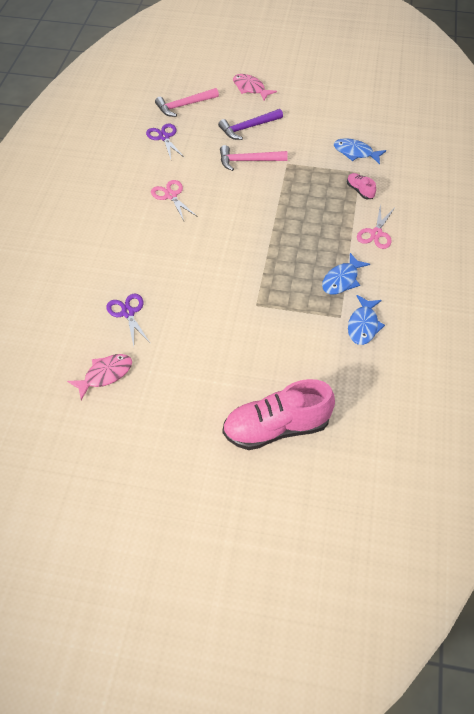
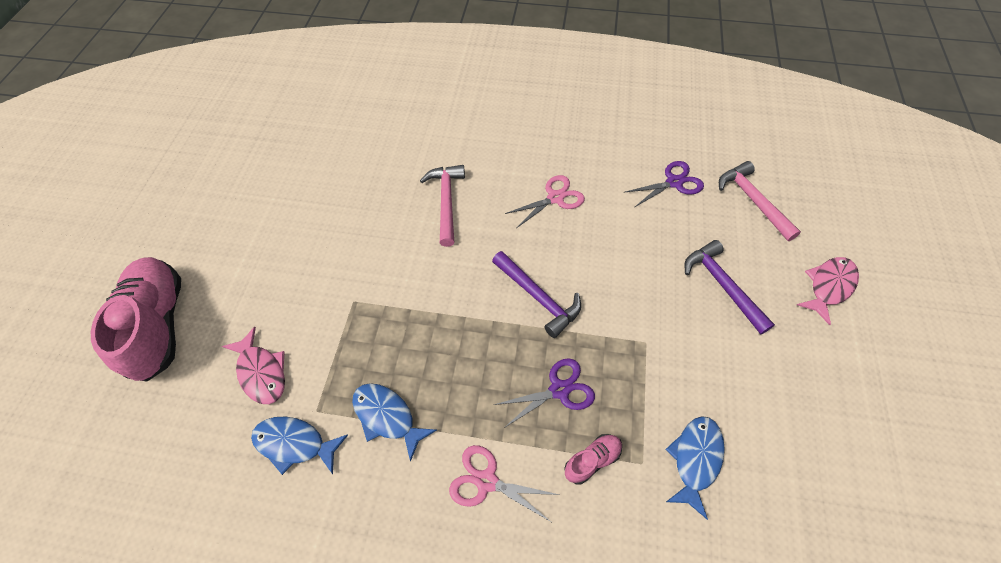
camera: 90 degrees right, 5 degrees up
pink fish [67,354,132,400] -> pink fish moved to [222,327,285,404]
purple scissors [106,294,151,346] -> purple scissors moved to [494,358,595,428]
pink hammer [220,145,288,171] -> pink hammer moved to [420,165,465,247]
none -> purple hammer [492,251,581,338]

